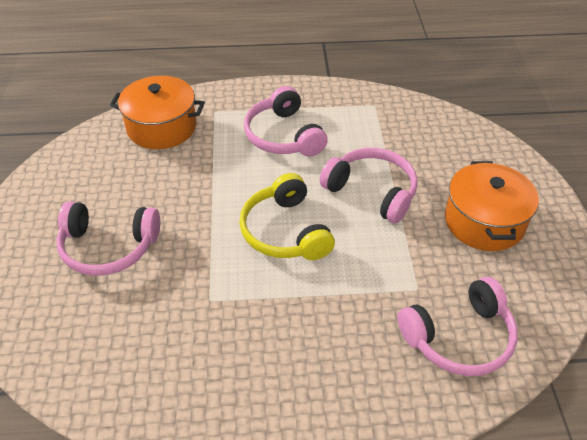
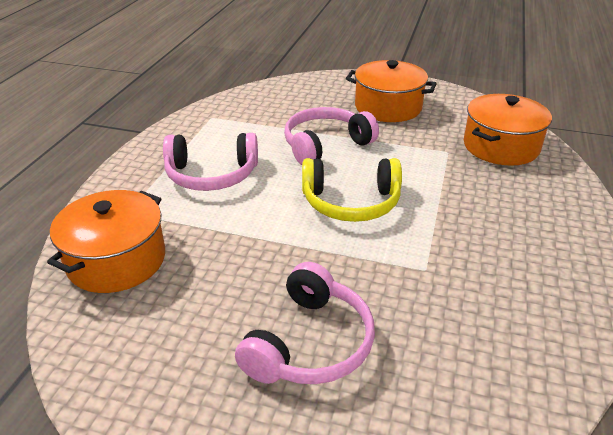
camera: 70 degrees left, 10 degrees down
pink headphones [397,277,518,376] -> orange pot [464,94,552,166]

